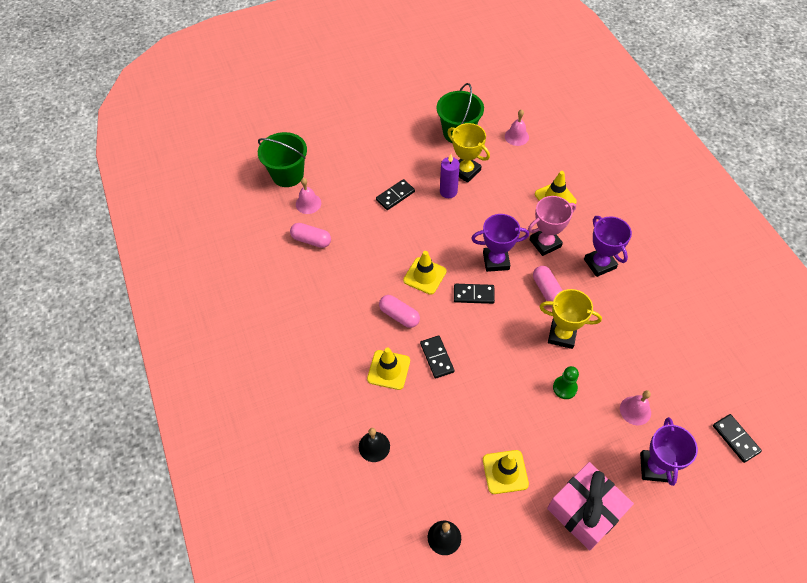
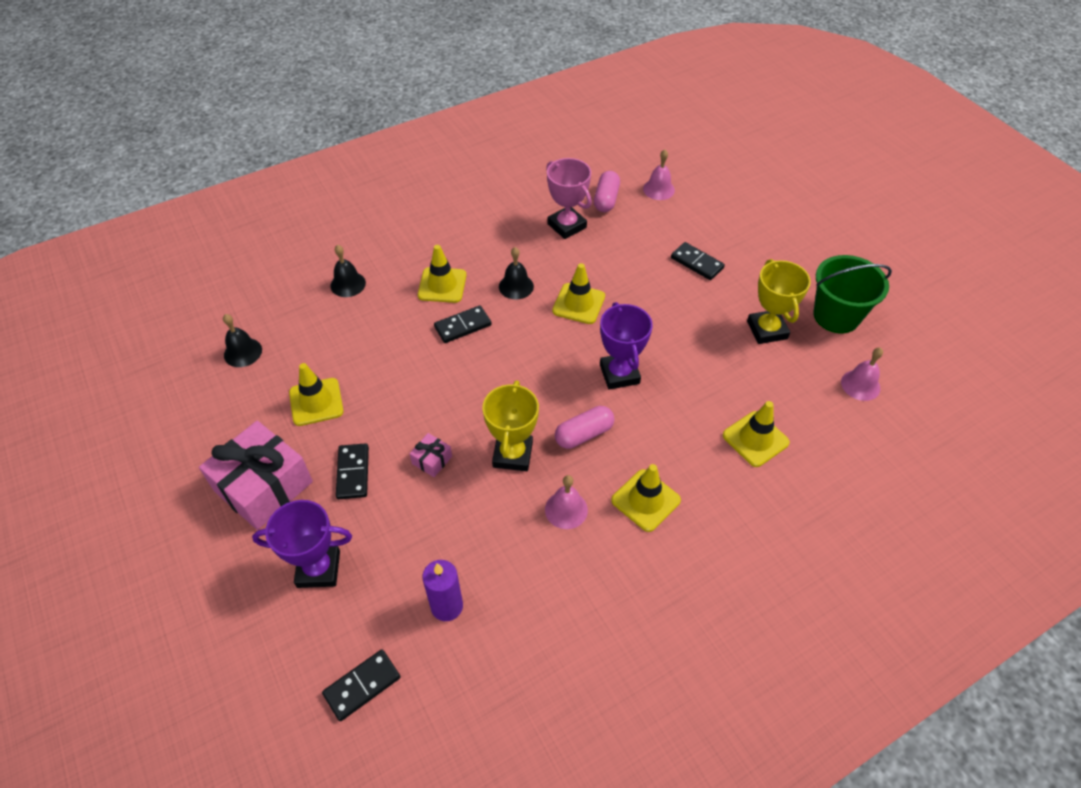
camera: 80 degrees right, 5 degrees down
green bucket [258,132,307,187] -> none
pink capsule [379,295,420,328] -> black bell [499,247,534,299]
purple candle [440,154,460,198] -> purple candle moved to [422,560,463,621]
yellow trophy [447,123,490,183] -> yellow trophy turned 45 degrees counterclockwise [747,259,811,344]
black domino [454,284,495,304] -> black domino moved to [336,443,369,499]
pink trophy [528,196,576,256] -> pink trophy moved to [546,158,592,239]
green pawn [553,366,579,399] -> pink gift [410,433,452,477]
purple trophy [584,216,632,277] -> yellow traffic cone [611,464,681,532]
pink bell [620,390,651,425] -> pink bell moved to [545,475,588,529]

